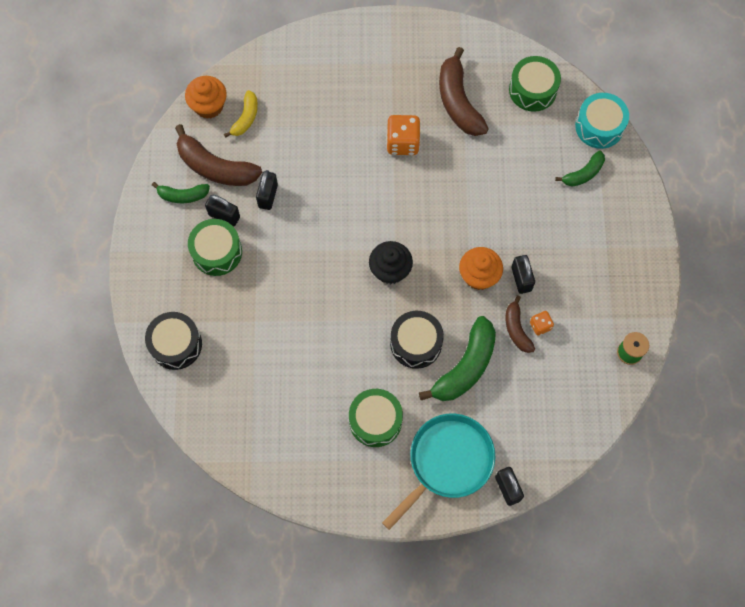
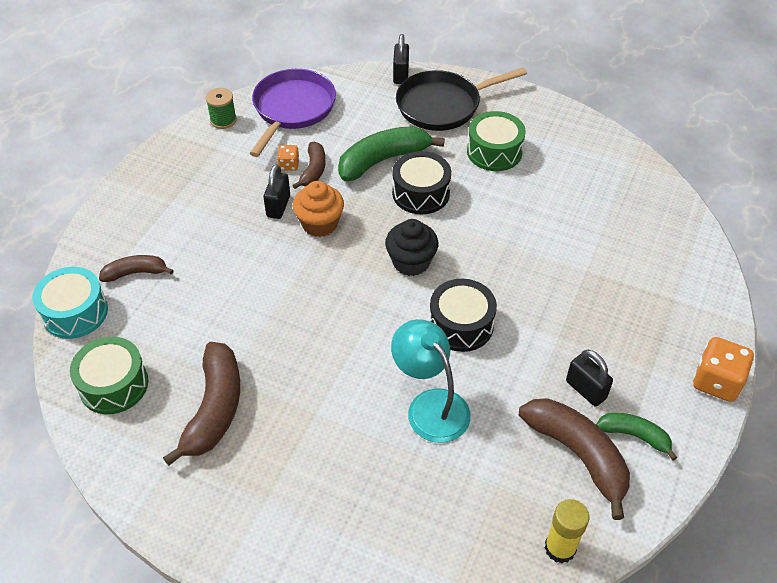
camera: 155 degrees left, 20 degrees down
black drum [145,312,202,370] -> black drum moved to [429,279,497,352]
orange cupcake [185,76,227,119] -> yellow glue stick [545,499,589,563]
green drum [188,219,242,276] -> none
yellow banana [224,90,258,138] -> none
black padlock [256,170,278,210] -> none
turquoise pan [382,413,495,530] -> black pan [396,67,527,131]
orange dice [387,115,421,155] -> orange dice moved to [693,337,754,402]
green banana [555,150,605,187] -> brown banana [99,255,174,282]
none -> purple pan [249,69,336,157]
none -> turquoise lamp [391,319,471,443]

